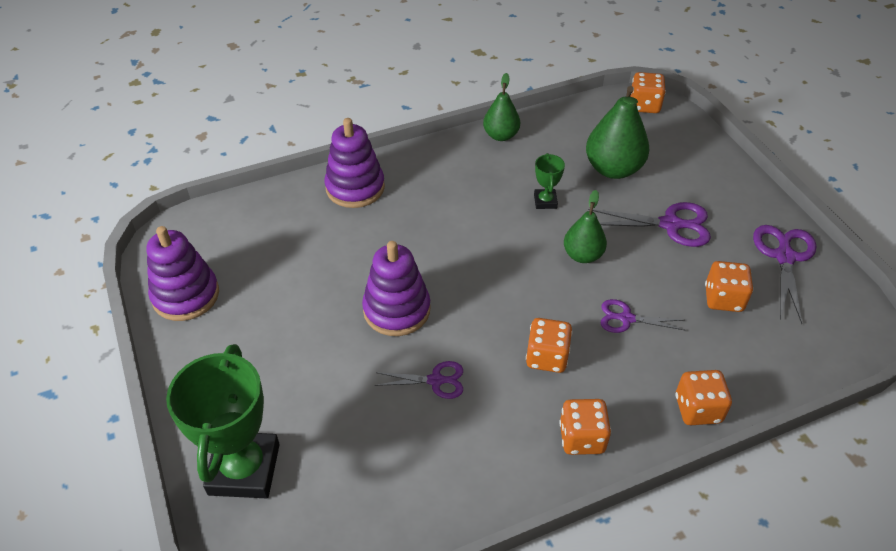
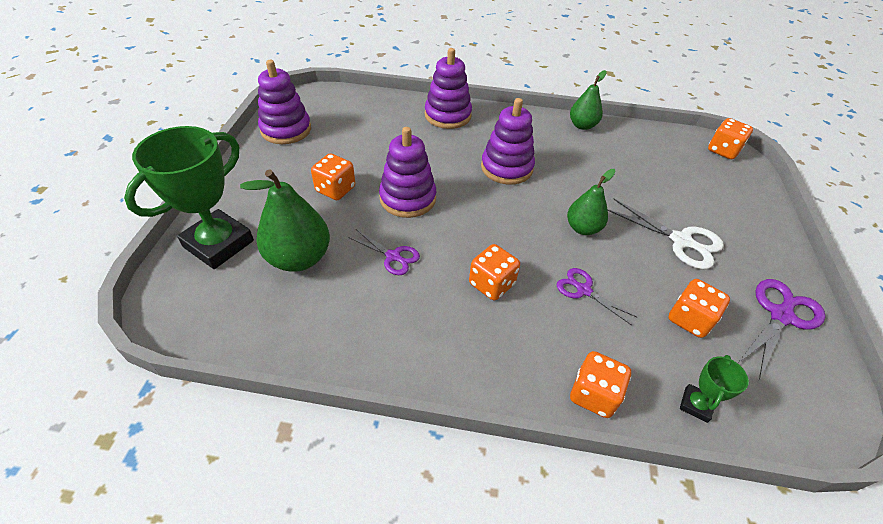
camera: 30 degrees right, 0 degrees up
green trophy [534,153,565,209] -> green trophy moved to [680,355,749,423]
orange dice [559,399,611,455] -> orange dice moved to [311,153,355,200]
green pear [586,86,649,179] -> green pear moved to [240,169,330,272]
purple scissors [588,202,711,247] -> white scissors [607,199,724,269]
none -> purple stacking toy [481,98,535,185]

